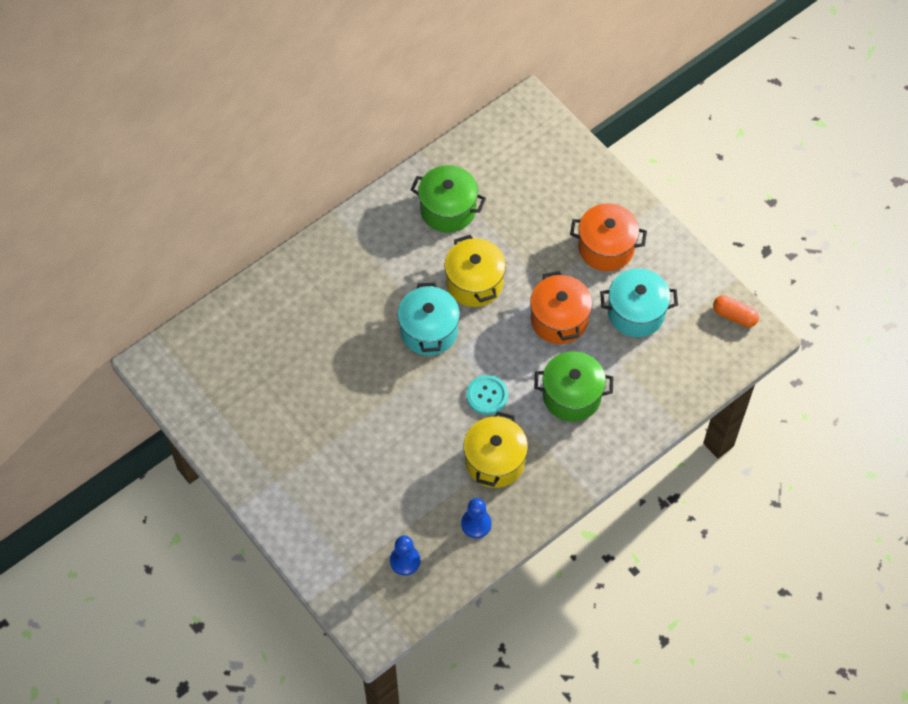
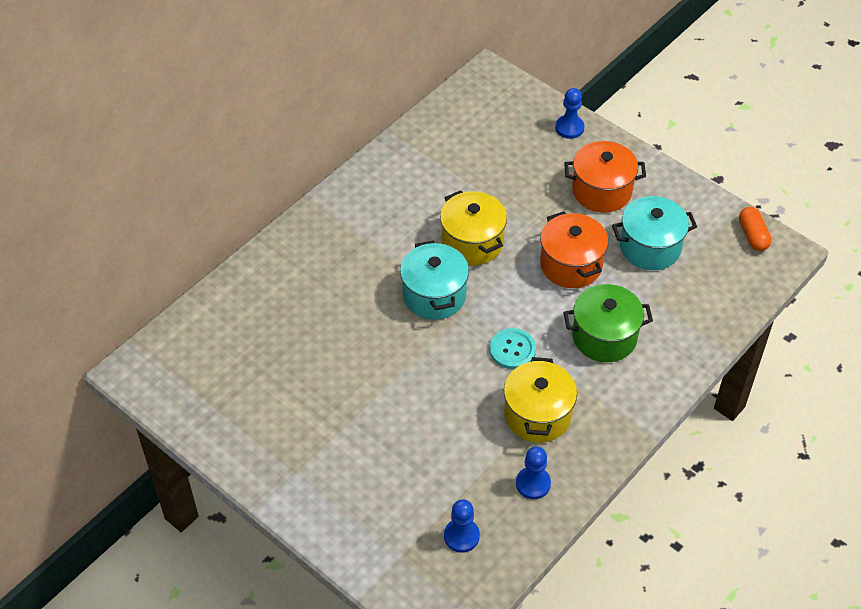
camera: 10 degrees left, 10 degrees down
green pot [410,165,486,233] -> none
orange capsule [713,295,759,327] -> orange capsule turned 60 degrees clockwise [739,207,772,251]
none -> blue pawn [555,88,584,139]

